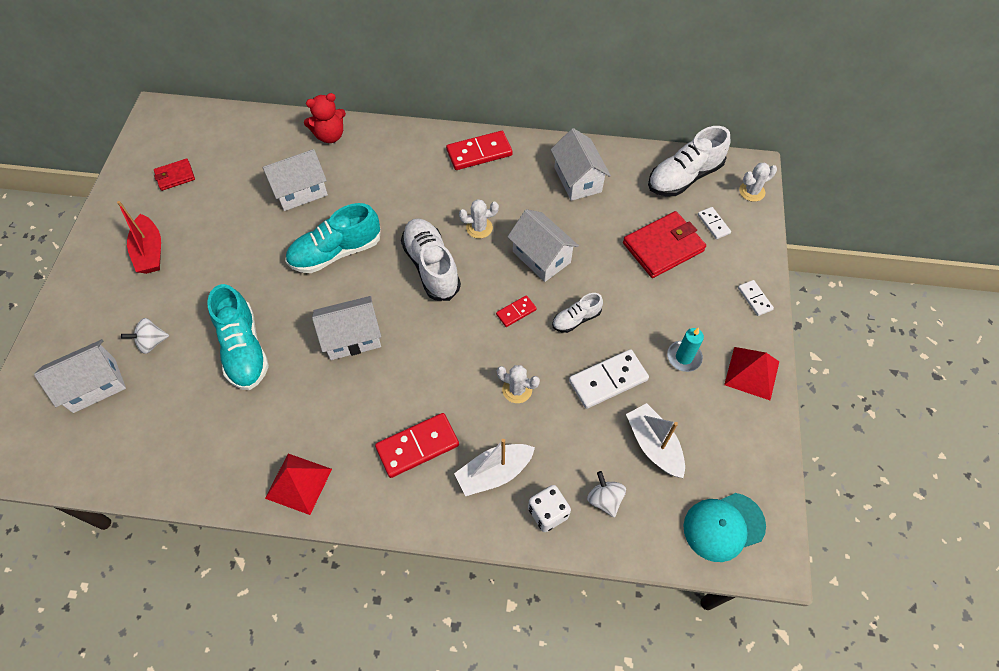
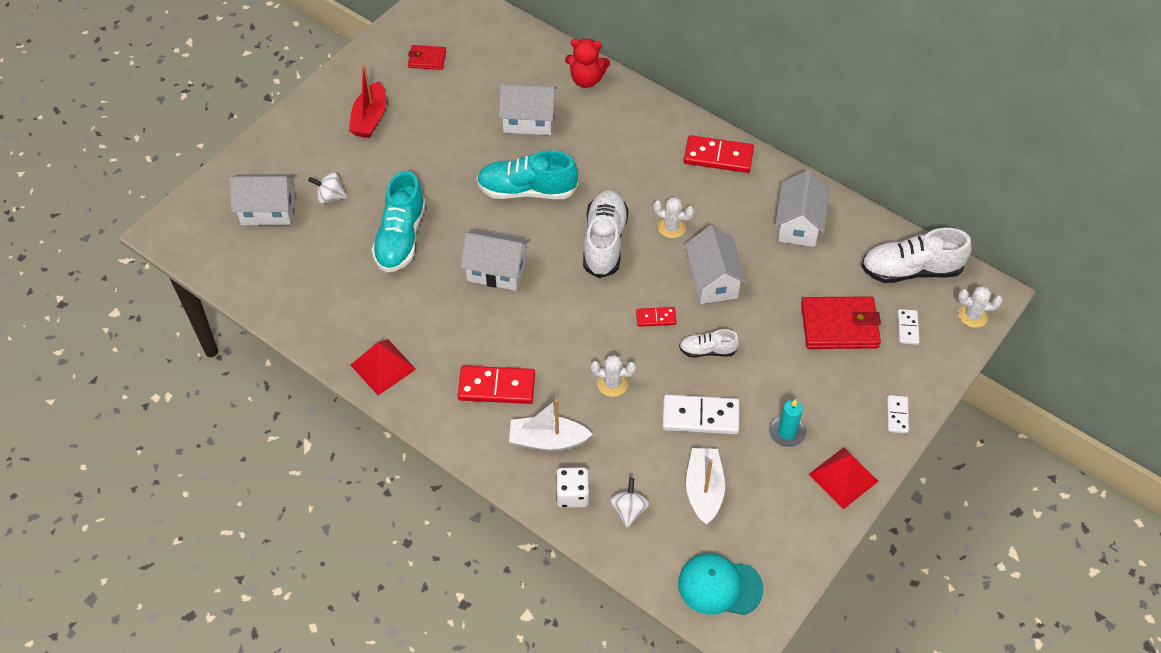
camera: 30 degrees right, 5 degrees down
white cactus [497,365,540,403] -> white cactus turned 45 degrees counterclockwise [591,355,636,397]

